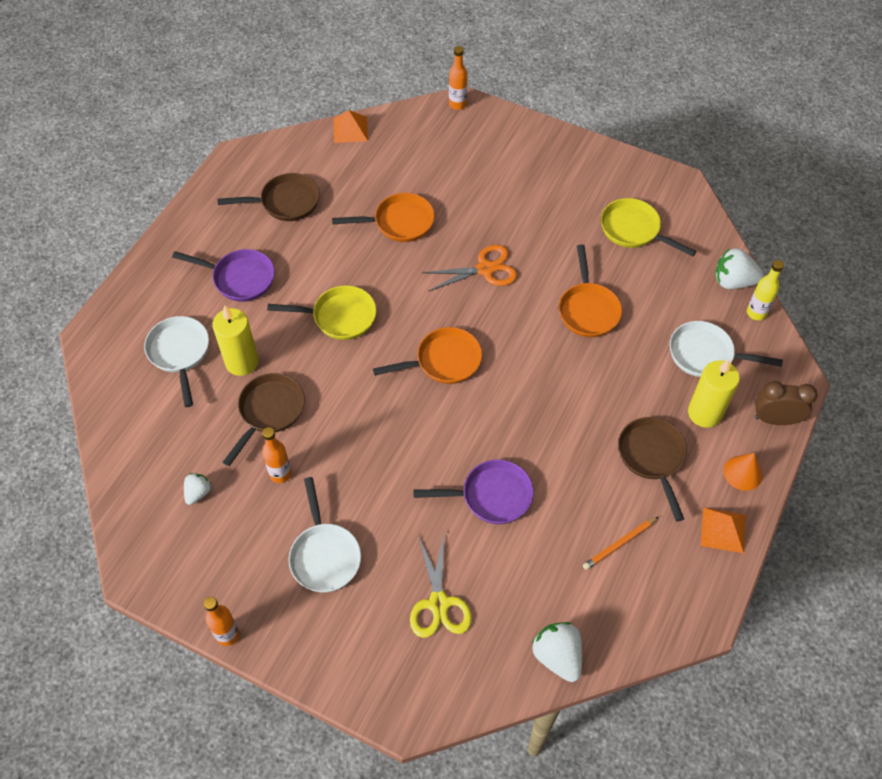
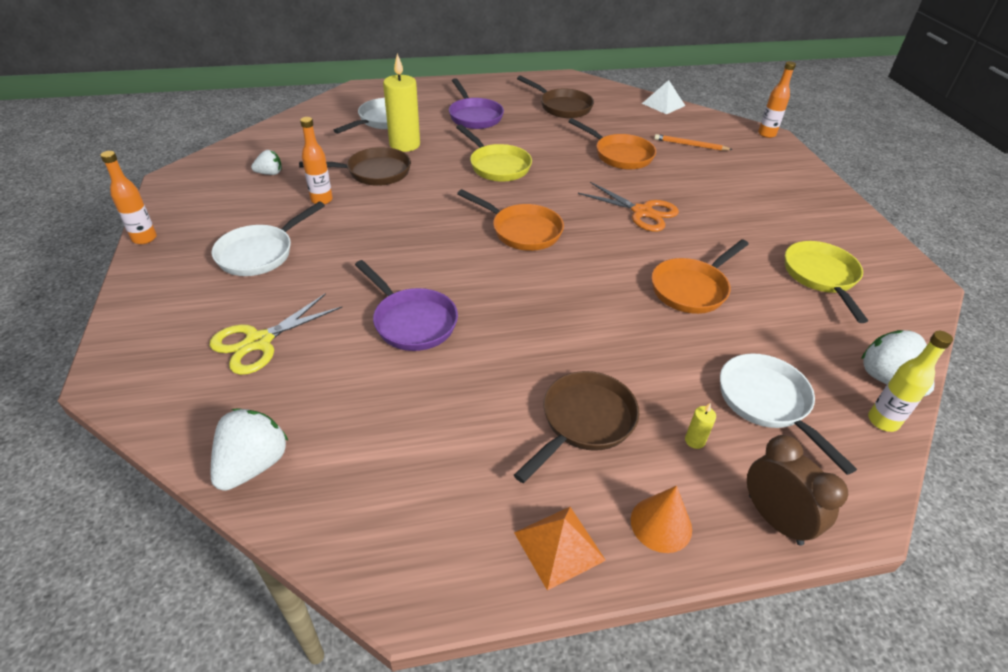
camera: 50 degrees right, 15 degrees down
orange pyramid [334,110,368,143] -> white pyramid [642,80,685,114]
orange pencil [583,516,659,570] -> orange pencil moved to [654,134,733,151]
yellow candle [688,359,740,428] -> yellow candle [685,403,716,449], size x0.40

